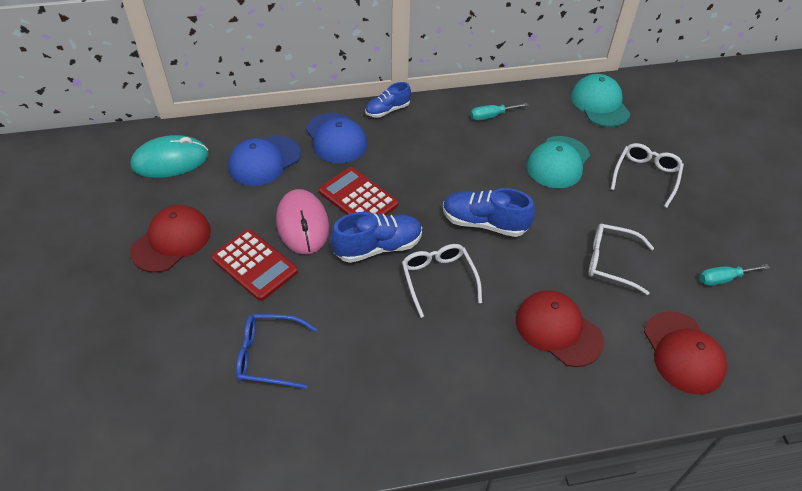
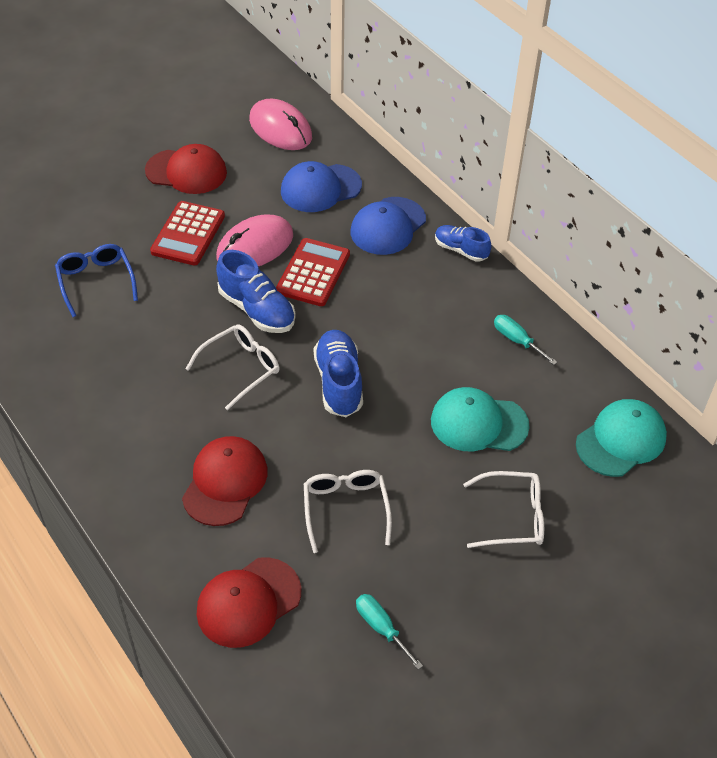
camera: 65 degrees right, 0 degrees up
turquoise mouse [130,135,209,178] -> pink mouse [249,98,312,150]
blue cap [228,136,301,186] -> blue cap turned 45 degrees counterclockwise [281,161,362,212]

